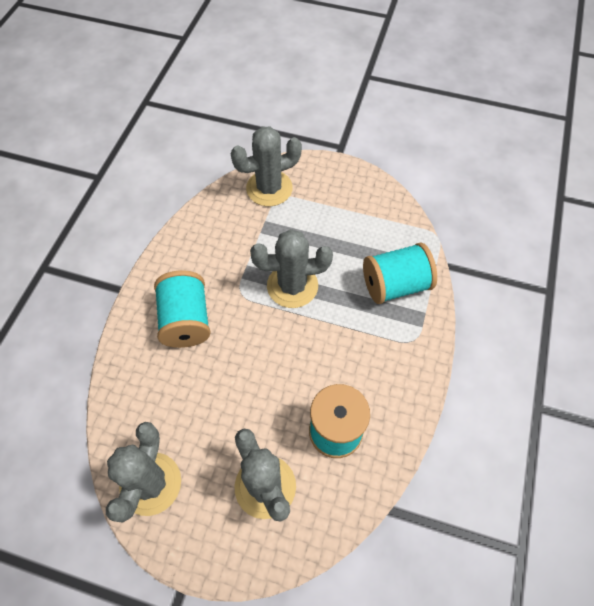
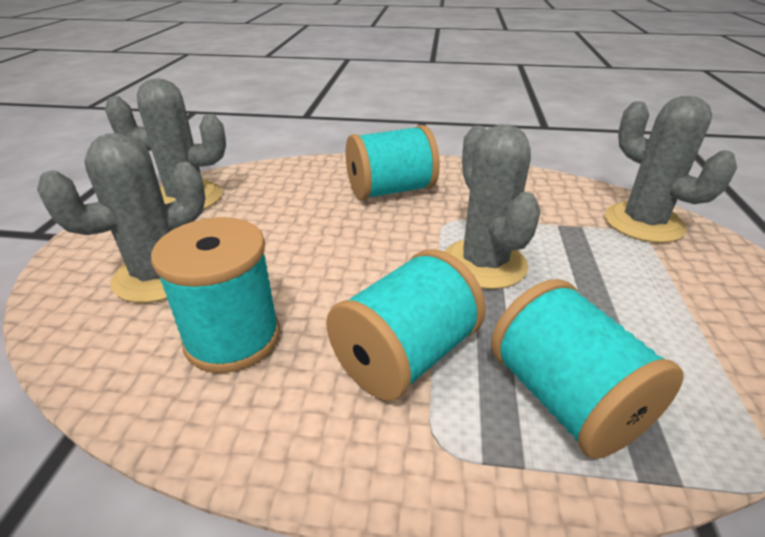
camera: 80 degrees right, 25 degrees down
none -> turquoise spool [326,249,486,401]

